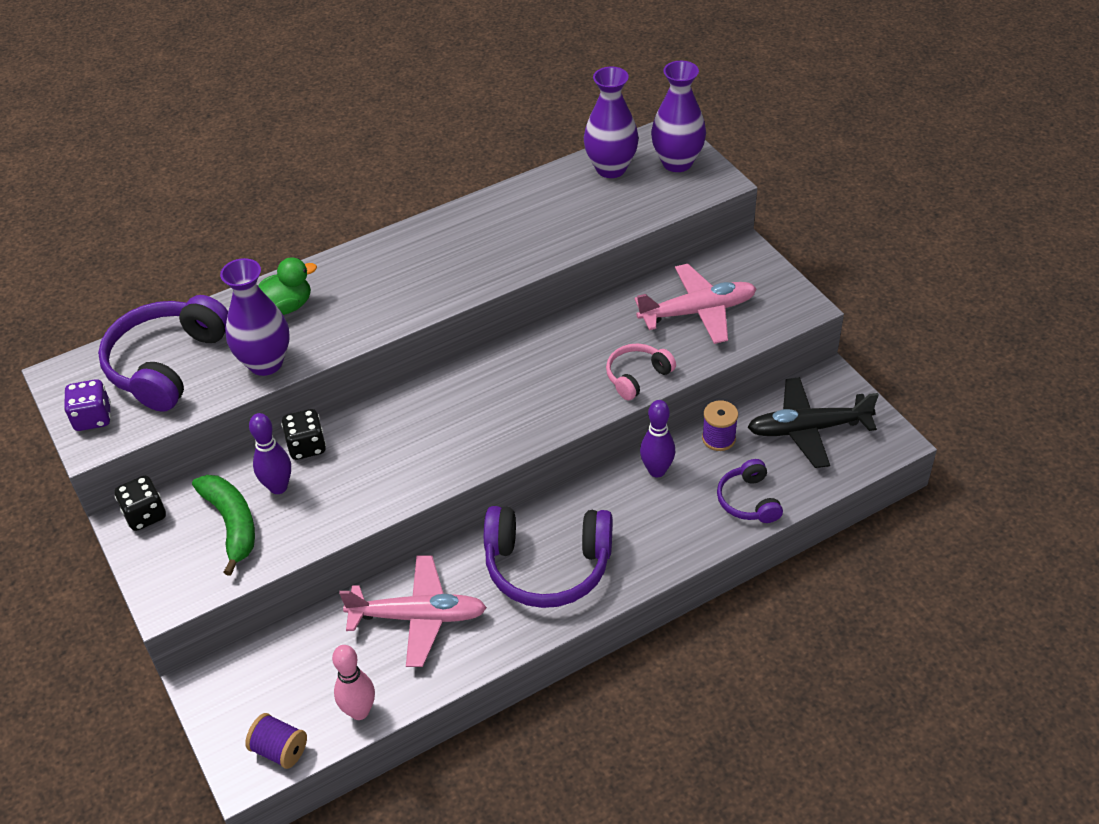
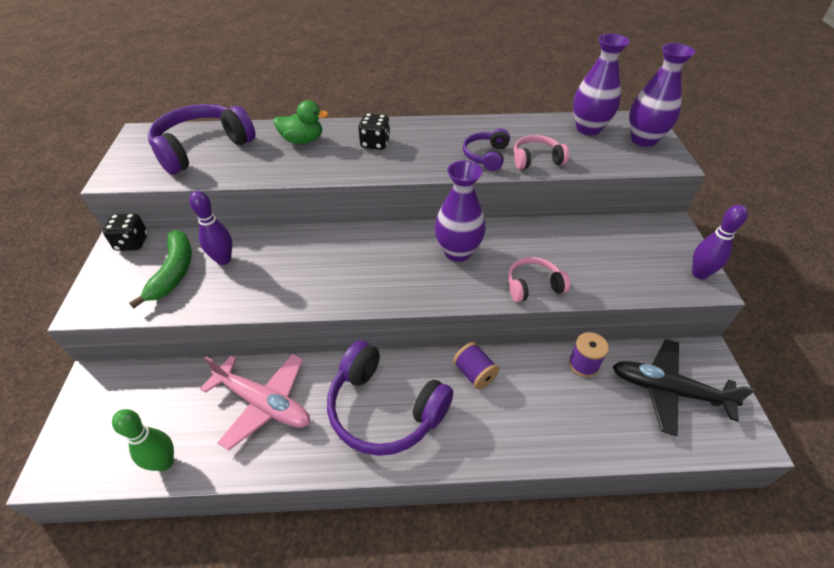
camera: 25 degrees right, 0 degrees up
purple dice [64,379,111,431] -> none
purple vase [220,258,290,376] -> purple vase moved to [435,161,486,262]
purple spool [245,713,307,769] -> purple spool moved to [453,342,500,389]
black dice [281,409,326,460] -> black dice moved to [358,113,390,150]
pink bowling pin [332,645,375,720] -> green bowling pin [112,409,174,471]
pink plane [634,264,757,344] -> none
purple bowling pin [640,400,675,477] -> purple bowling pin moved to [692,205,748,279]
purple headphones [717,459,783,523] -> purple headphones moved to [463,128,510,171]
none -> pink headphones [514,135,569,169]

